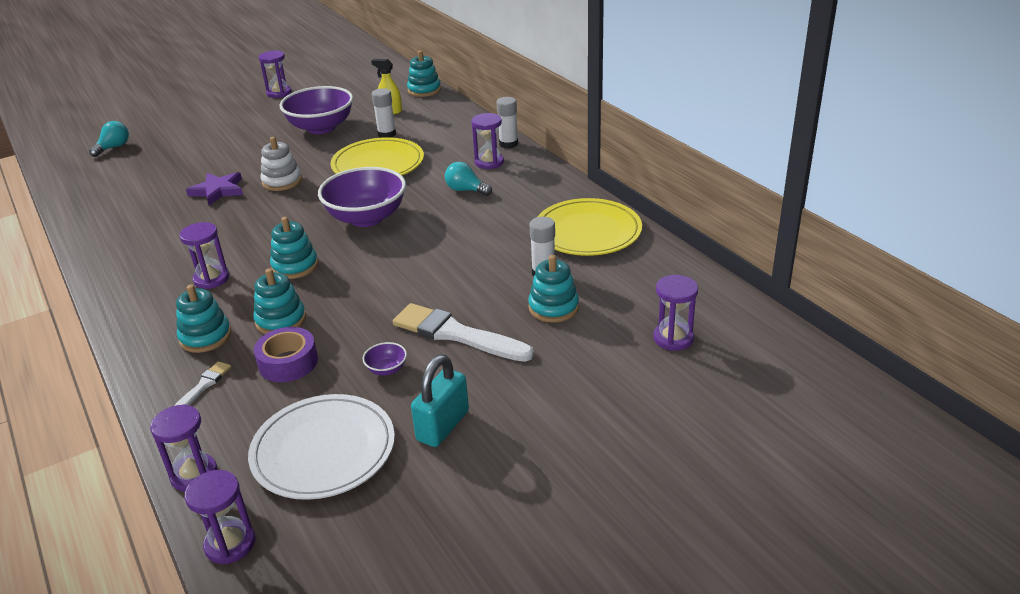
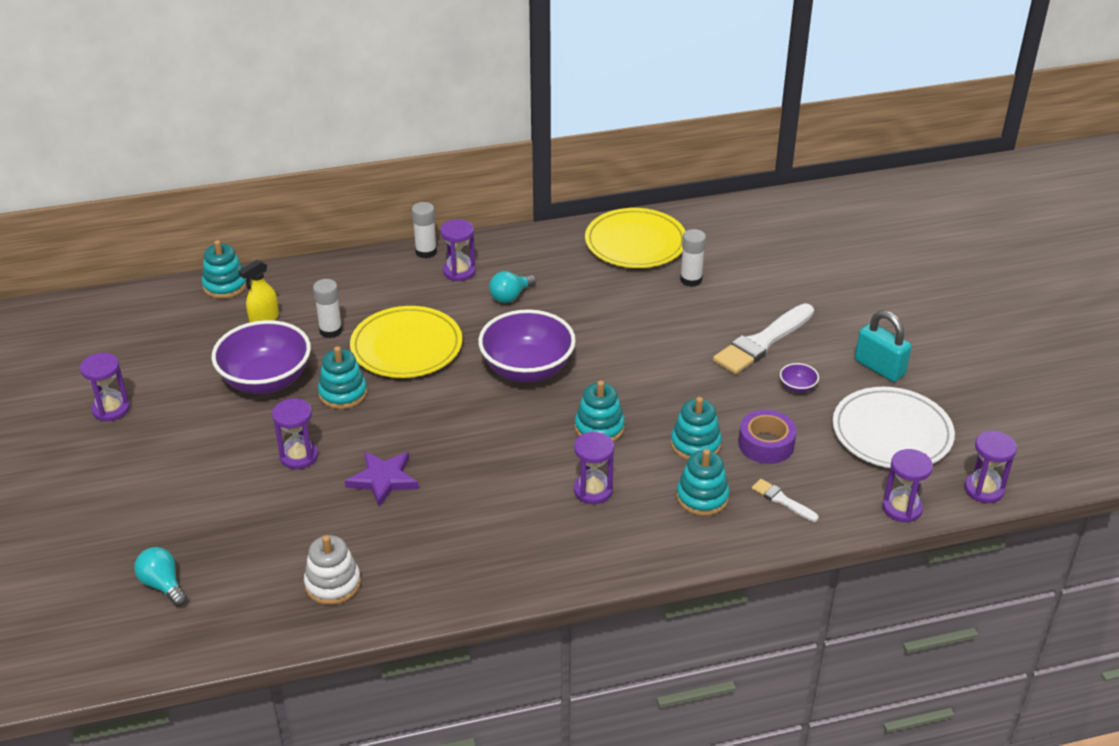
camera: 75 degrees left, 5 degrees up
white stacking toy [260,137,302,191] -> white stacking toy moved to [304,535,361,605]
turquoise stacking toy [528,255,579,323] -> turquoise stacking toy moved to [318,346,367,409]
purple hourglass [653,275,698,351] -> purple hourglass moved to [272,398,318,469]

